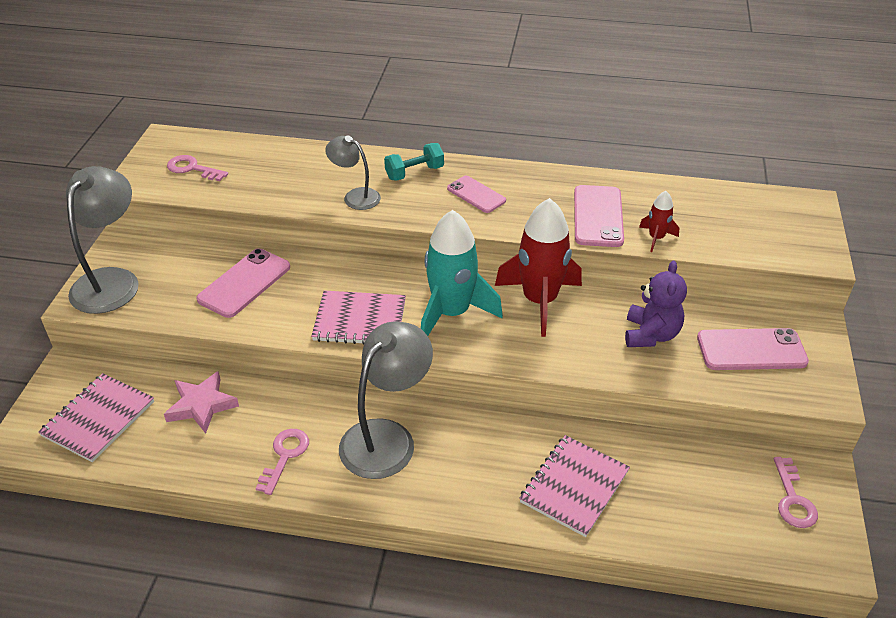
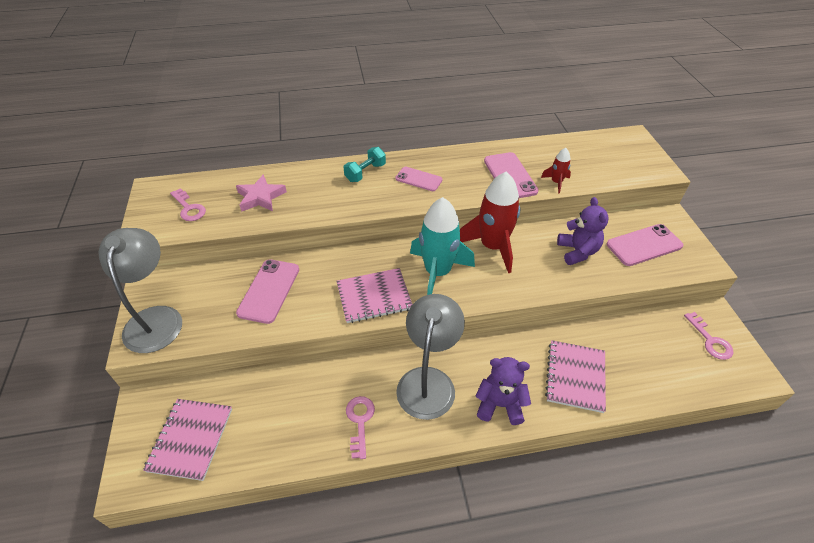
camera: 20 degrees left, 5 degrees up
pink star [164,371,239,434] -> pink star moved to [236,174,287,212]
pink key [167,155,228,181] -> pink key turned 135 degrees counterclockwise [170,188,206,221]
grey lamp [325,135,381,210] -> none
none -> purple teddy bear [476,357,531,425]

